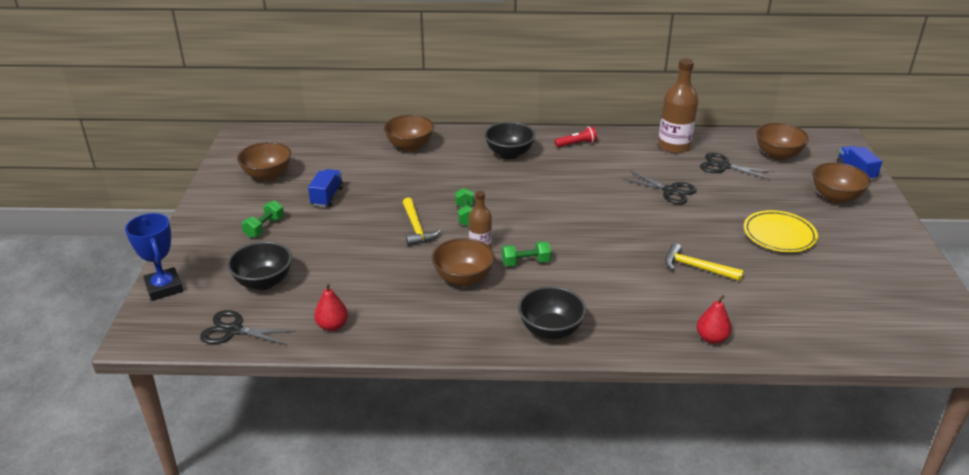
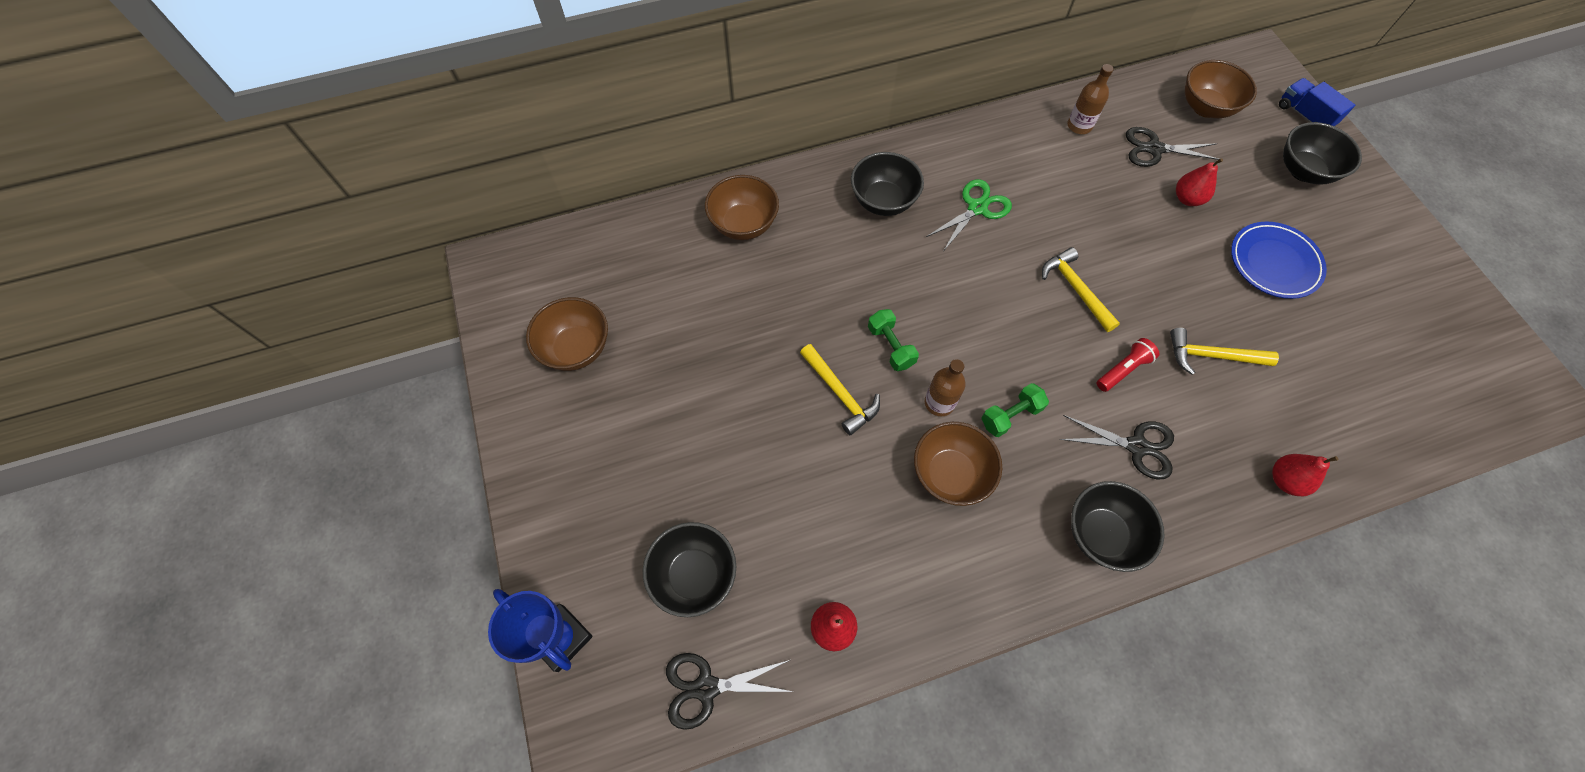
camera: 20 degrees left, 30 degrees up
green dumbbell [242,200,284,238] -> none
blue truck [308,169,343,207] -> none
red flashlight [555,126,597,147] -> red flashlight moved to [1096,338,1159,392]
black scissors [623,171,697,204] -> black scissors moved to [1059,415,1174,479]
brown bottle [658,58,698,154] -> brown bottle [1067,64,1114,134], size x0.58
yellow plate [744,210,818,252] -> blue plate [1231,222,1327,299]
brown bowl [813,162,871,203] -> black bowl [1283,122,1362,185]
none -> green scissors [926,179,1012,250]
none -> yellow hammer [1042,247,1120,332]
none -> red pear [1176,158,1223,206]

